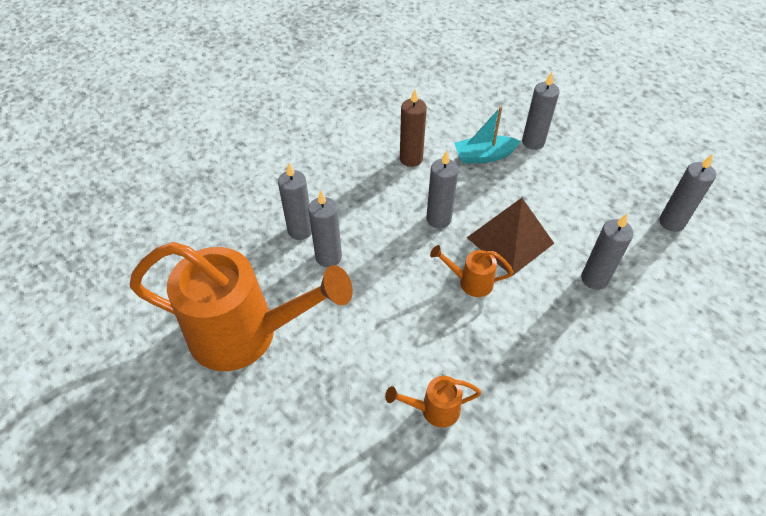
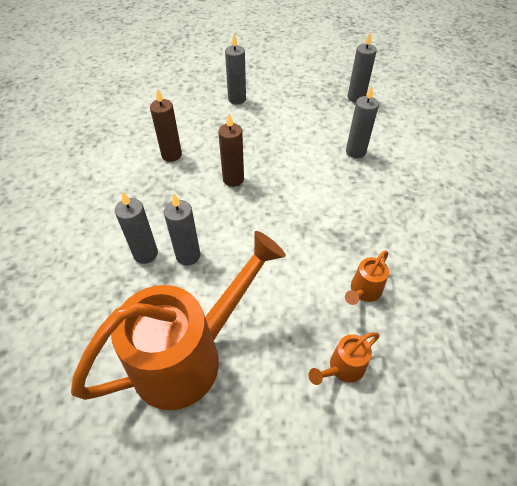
camera: 45 degrees left, 0 degrees up
grey candle [426,151,459,228] -> brown candle [218,113,244,187]
orange watering can [430,245,513,297] -> orange watering can moved to [308,332,380,385]
turquoise boat [454,106,521,164] -> none
brown pyramid [467,198,554,276] -> none

